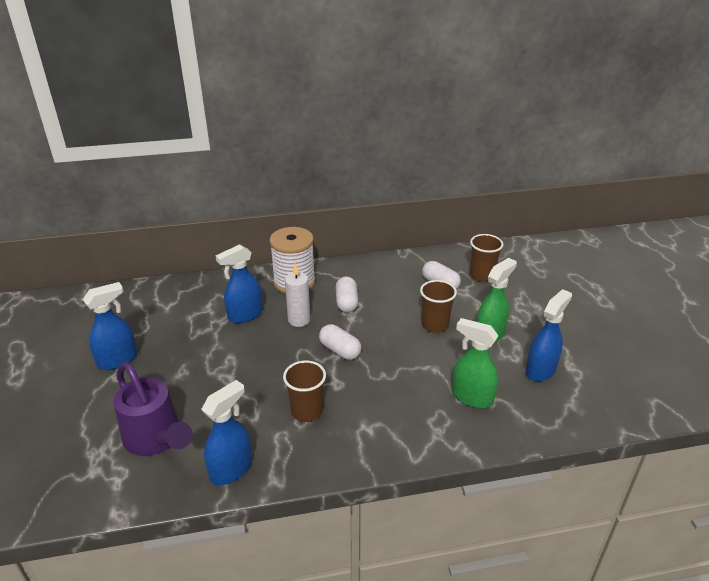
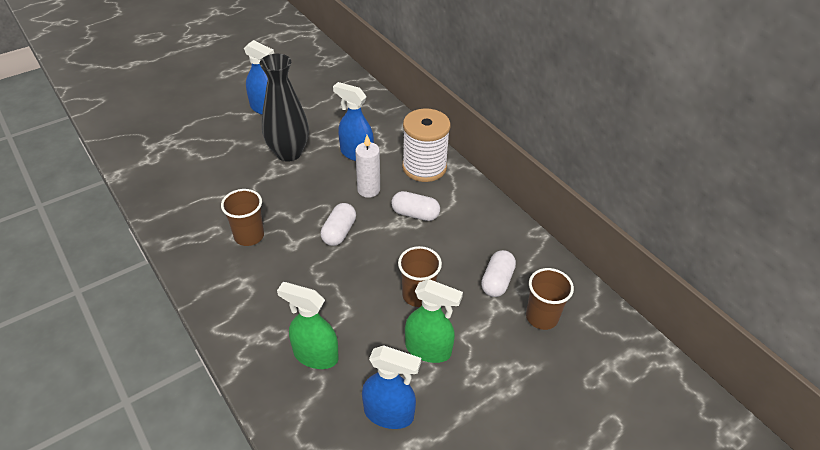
camera: 65 degrees right, 10 degrees up
purple watering can [114,362,193,456] -> none
blue spray bottle [201,380,252,485] -> none
white capsule [335,276,358,312] -> white capsule turned 45 degrees clockwise [391,191,440,221]
green spray bottle [452,318,499,408] -> green spray bottle turned 75 degrees counterclockwise [277,282,339,369]
none -> black vase [260,54,309,162]

